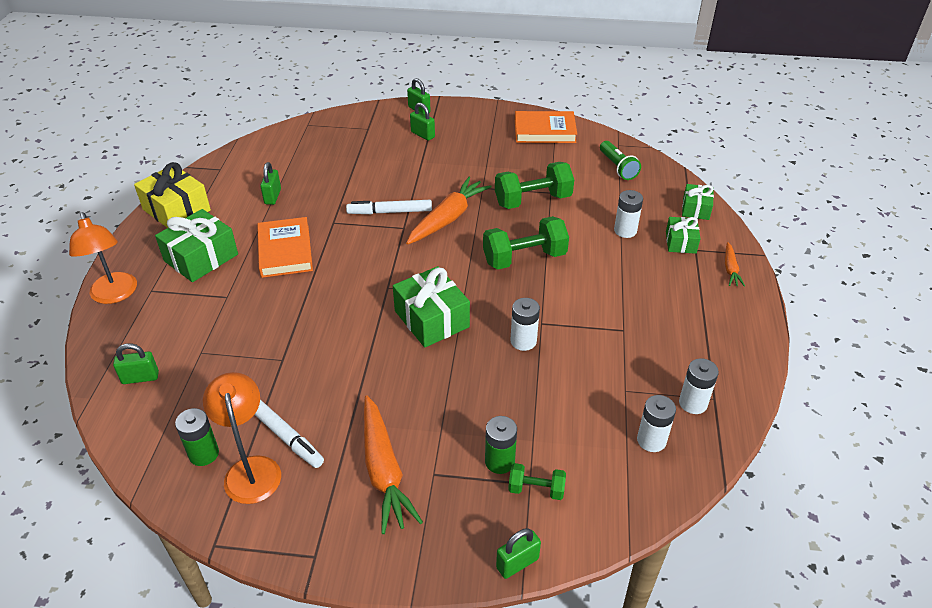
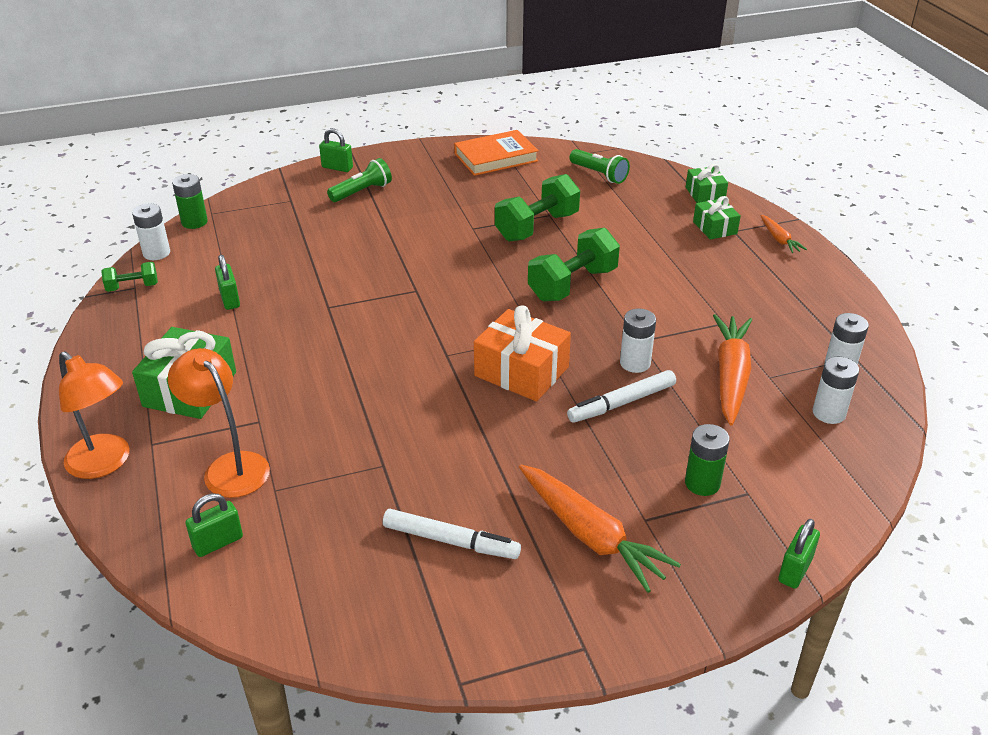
camera: 25 degrees left, 5 degrees down
yellow gift [134,162,211,228] -> none
green battery [175,408,219,466] -> green battery moved to [172,174,208,229]
orange lamp [203,372,281,504] -> orange lamp moved to [168,348,270,498]
orange book [257,217,313,278] -> none
white marker [346,200,432,214] -> white marker moved to [567,370,676,423]
green gift [393,266,470,348] -> orange gift [474,305,571,401]
orange carrot [406,177,492,245] -> orange carrot moved to [713,314,752,426]
green padlock [410,102,435,141] -> green flashlight [327,158,392,202]
green dumbbell [508,463,566,500] -> green dumbbell moved to [101,262,158,292]
white battery [614,190,643,238] -> white battery moved to [132,203,170,260]

